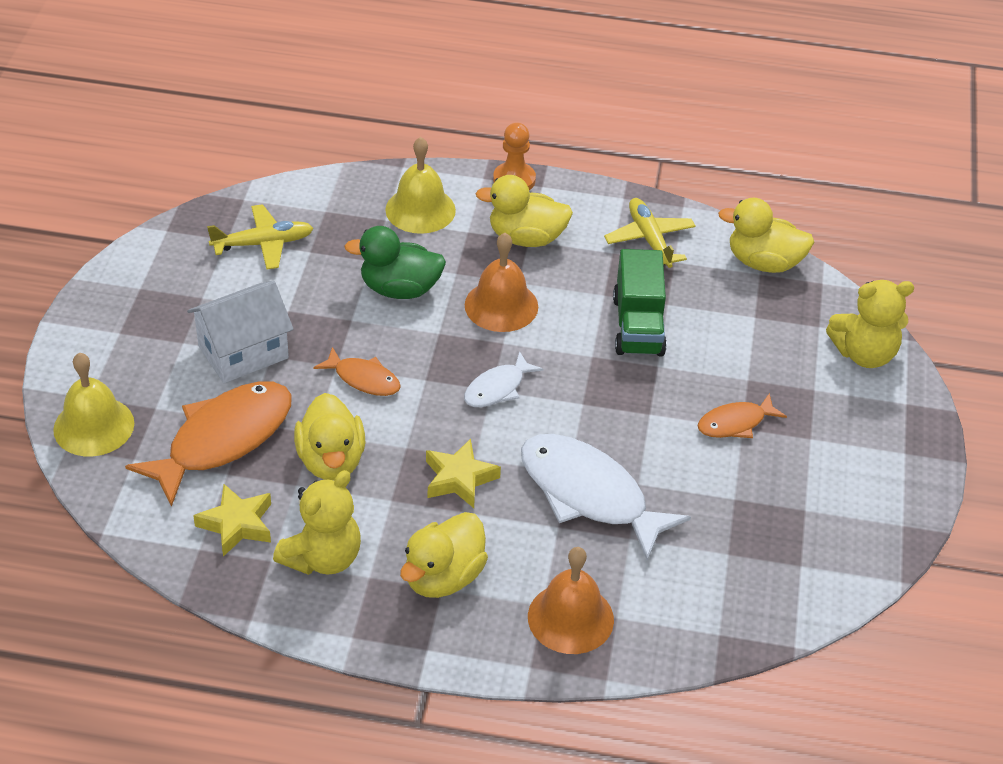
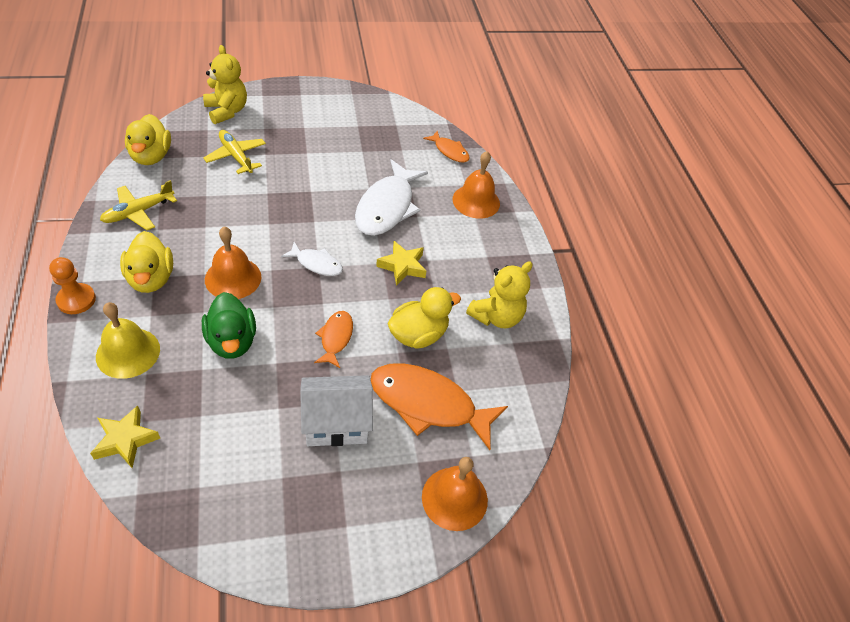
camera: 115 degrees left, 5 degrees up
yellow bell [53,353,134,456] -> orange bell [422,457,488,531]
white house [187,281,293,383] -> white house turned 45 degrees counterclockwise [300,375,373,446]
yellow star [193,484,271,557] -> yellow star moved to [90,405,160,468]
yellow plane [207,204,313,269] -> yellow plane moved to [203,130,266,174]
yellow teddy bear [273,470,361,575] -> yellow teddy bear turned 120 degrees clockwise [466,261,533,328]
yellow duck [400,512,488,598] -> none
green truck [613,249,667,356] -> none
orange fish [697,393,787,438] -> orange fish moved to [423,131,469,163]

